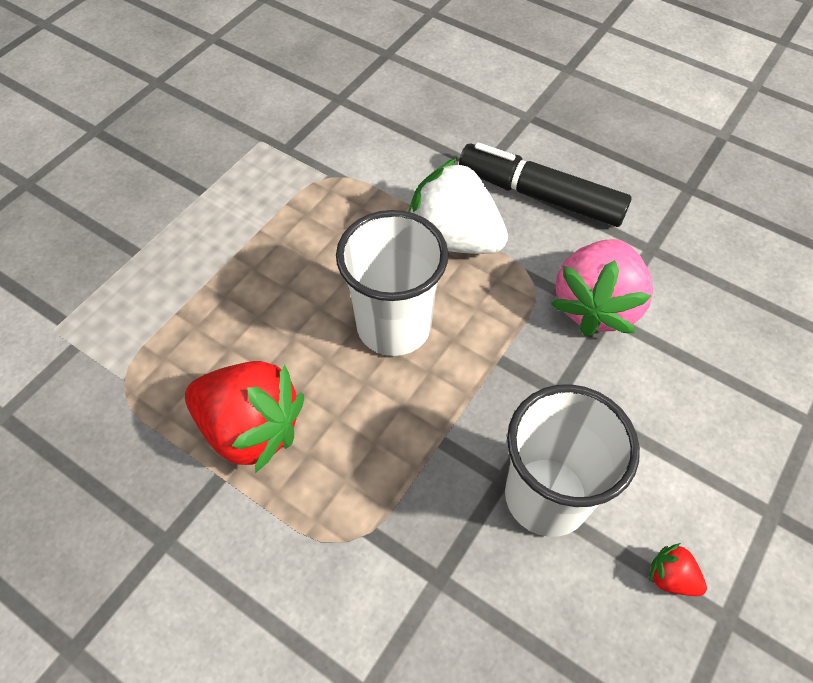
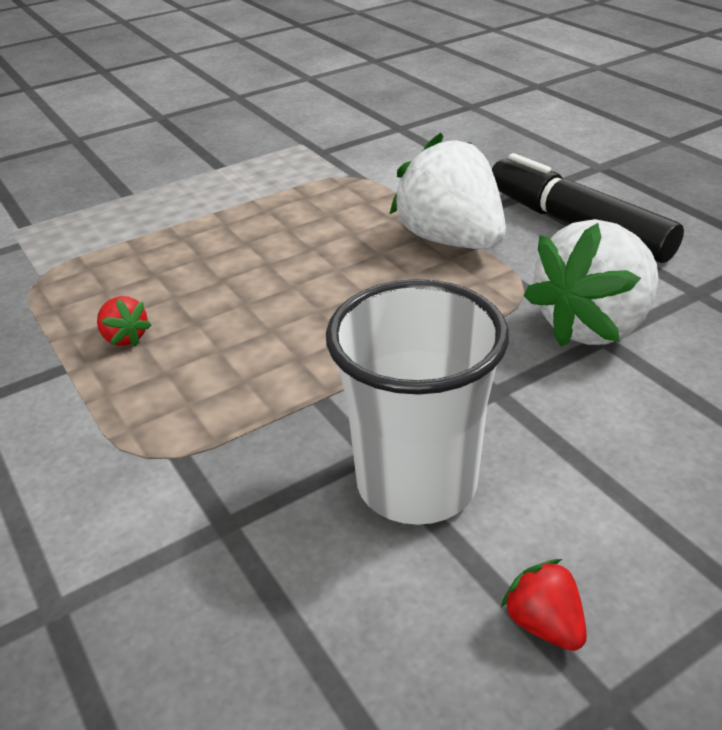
camera: 25 degrees right, 20 degrees down
red strawberry [185,361,304,473] -> red strawberry [97,296,152,346], size x0.42
white cup [336,210,448,356] -> none
pink strawberry [551,239,653,336] -> white strawberry [523,219,659,347]

